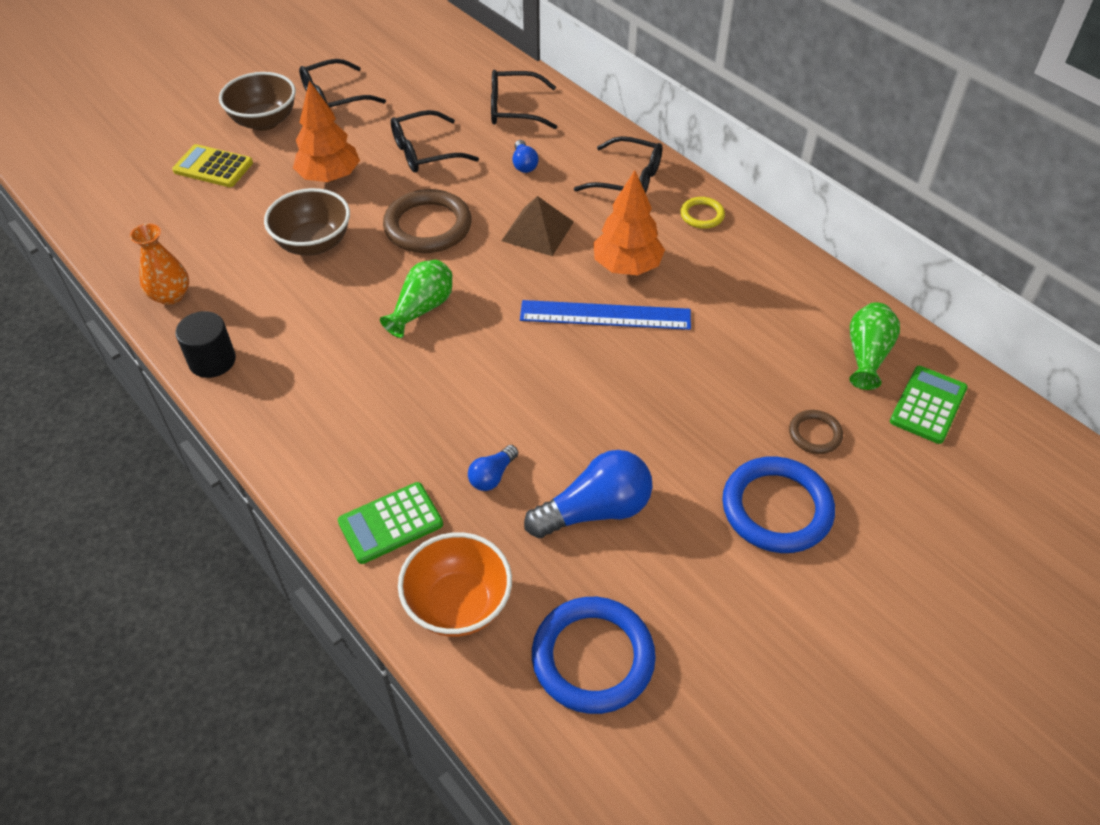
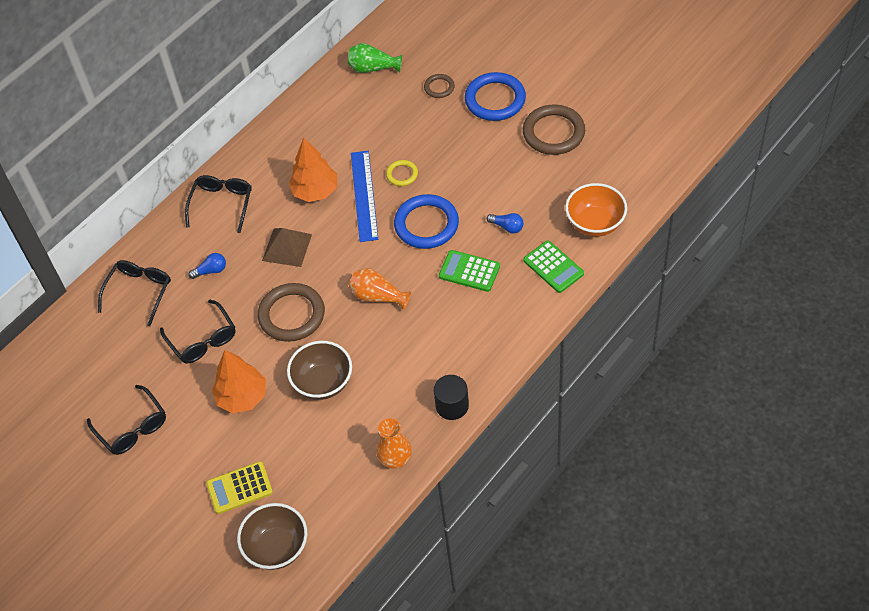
camera: 95 degrees left, 5 degrees up
yellow calculator [172,144,253,187] -> yellow calculator turned 60 degrees clockwise [206,461,273,514]
brown bowl [219,72,296,131] -> brown bowl moved to [237,503,307,570]
green vase [380,260,452,338] -> orange vase [349,268,411,310]
black glasses [491,70,557,129] -> black glasses turned 150 degrees counterclockwise [98,260,171,326]
blue light bulb [524,450,653,538] -> none
blue ring [532,597,656,714] -> blue ring moved to [394,194,459,249]
yellow ring [680,197,725,229] -> yellow ring moved to [386,160,418,186]
green calculator [890,366,968,444] -> green calculator moved to [439,250,500,292]
none -> brown ring [523,104,585,155]

